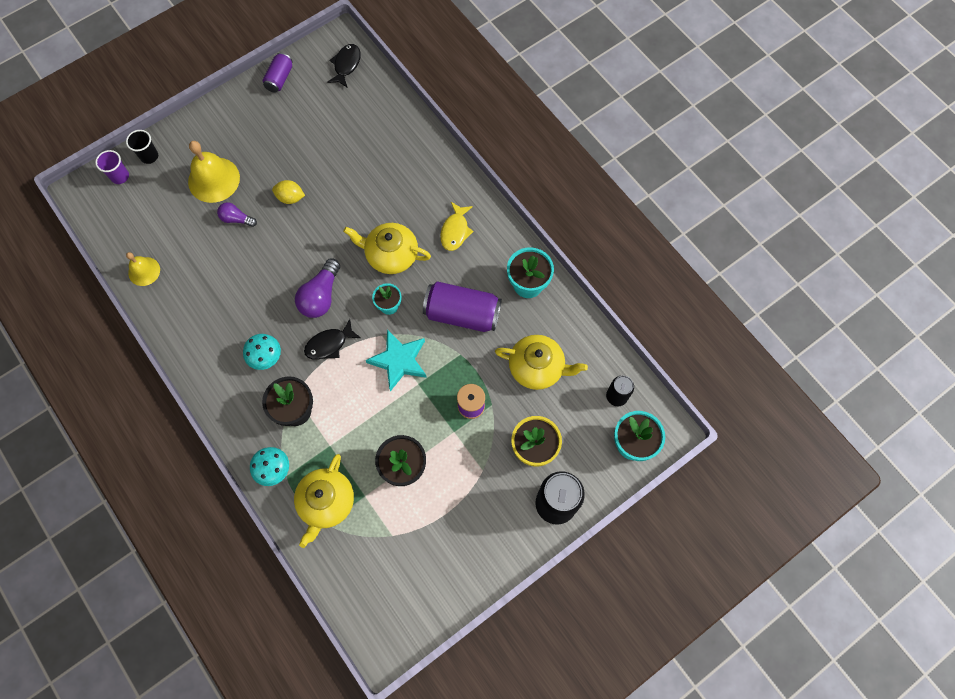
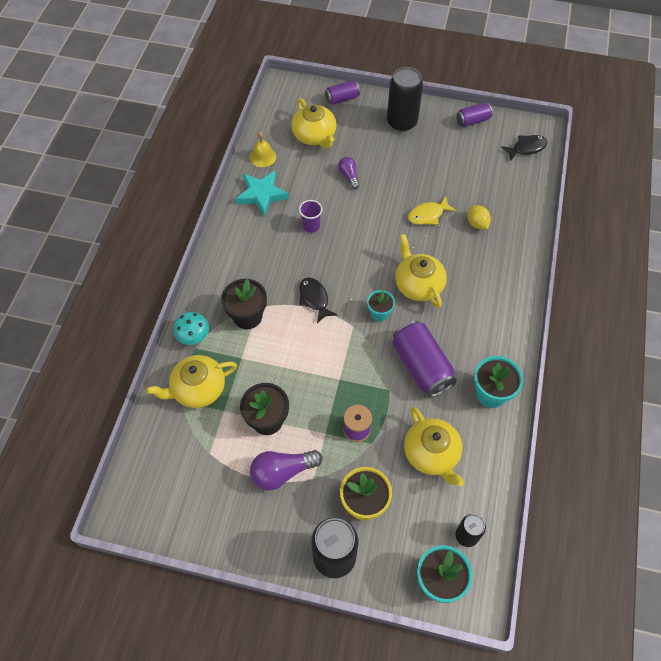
camera: 50 degrees right, 10 degrees down
purple cup [95,150,129,184] -> purple cup moved to [299,200,323,233]
black cup [126,130,158,164] -> purple can [325,81,360,105]
yellow bell [188,141,240,203] -> none
turquoise mushroom [243,334,281,370] -> none
yellow lemon [272,180,305,204] -> yellow lemon moved to [467,205,491,229]
purple light bulb [295,258,340,318] -> purple light bulb moved to [250,450,322,491]
black fish [304,319,361,360] -> black fish turned 45 degrees clockwise [299,277,337,323]
turquoise star [366,329,427,391] -> turquoise star moved to [235,171,289,217]
yellow fish [440,202,474,251] -> yellow fish moved to [408,196,456,225]
none -> yellow teapot [291,98,337,148]
none -> black can [387,67,423,132]

